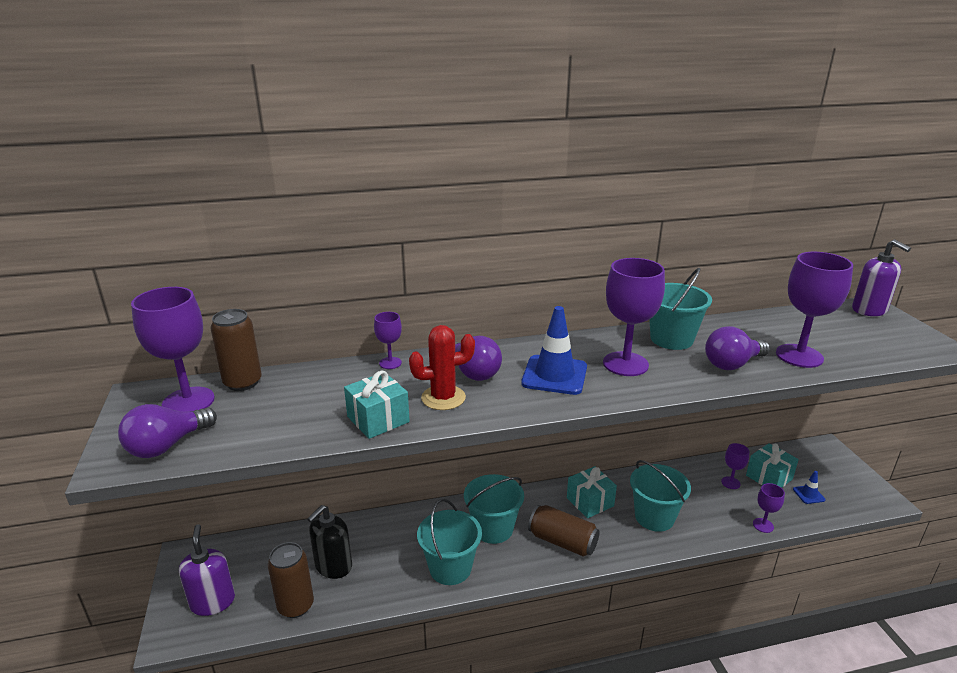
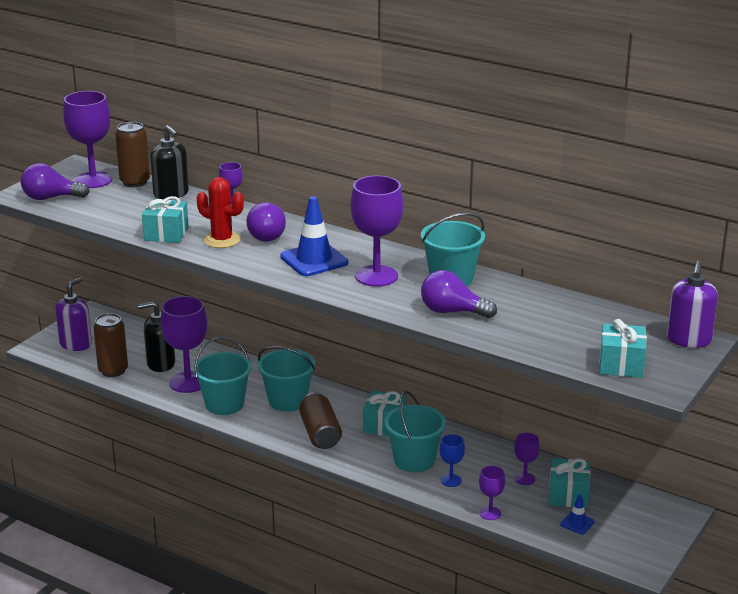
camera: 45 degrees right, 0 degrees up
purple goblet [776,252,853,368] -> purple goblet moved to [161,296,207,393]
none -> black soap dispenser [150,125,189,200]
none -> blue goblet [440,434,465,487]
none -> turquoise gift [599,319,647,378]

